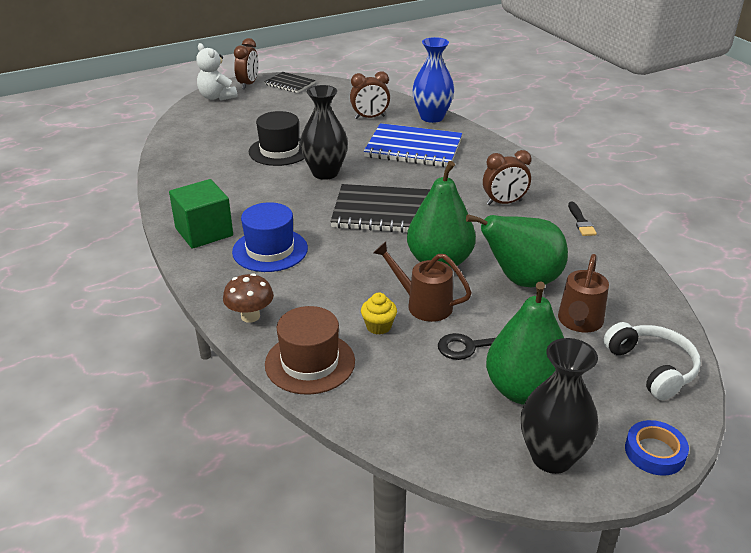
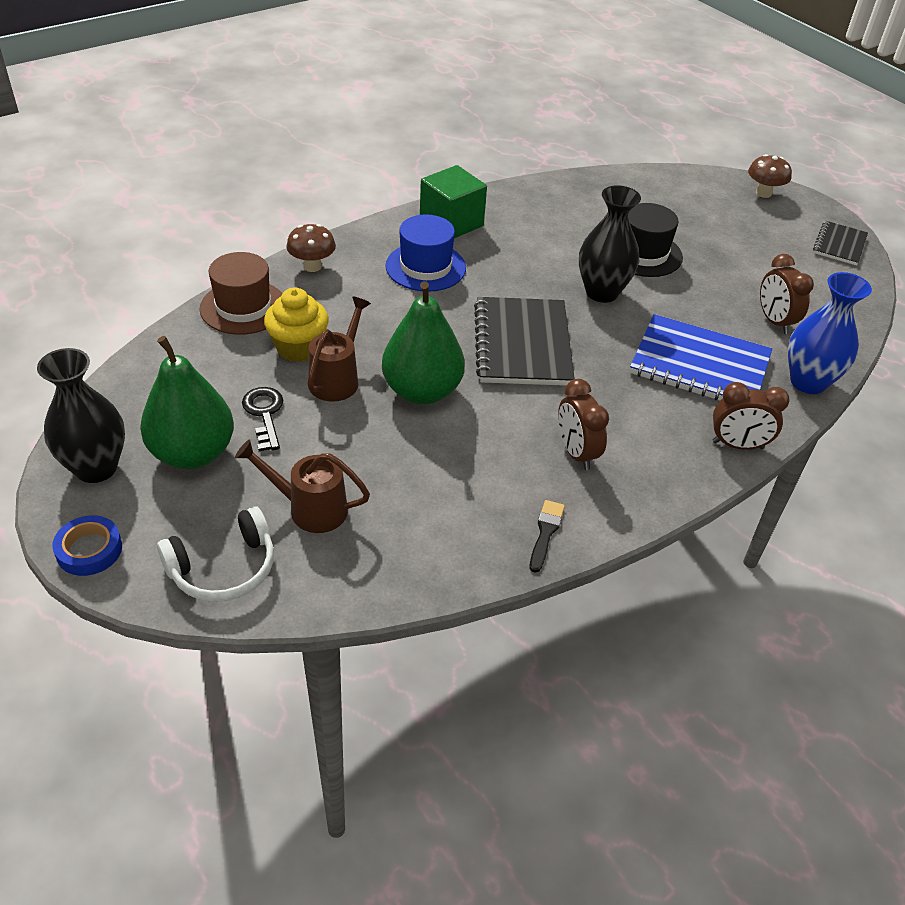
camera: 80 degrees right, 10 degrees up
white teddy bear [196,43,237,101] -> brown mushroom [748,154,792,198]
brown clock [234,38,259,89] -> brown clock moved to [712,382,790,450]
yellow cupcake [361,293,397,335] -> yellow cupcake [264,288,329,362], size x1.66
blue notebook [364,123,462,167] -> blue notebook turned 75 degrees counterclockwise [630,314,772,400]
green pear [466,214,568,288] -> none
black brush [568,202,597,236] -> black brush turned 120 degrees clockwise [530,500,565,573]

